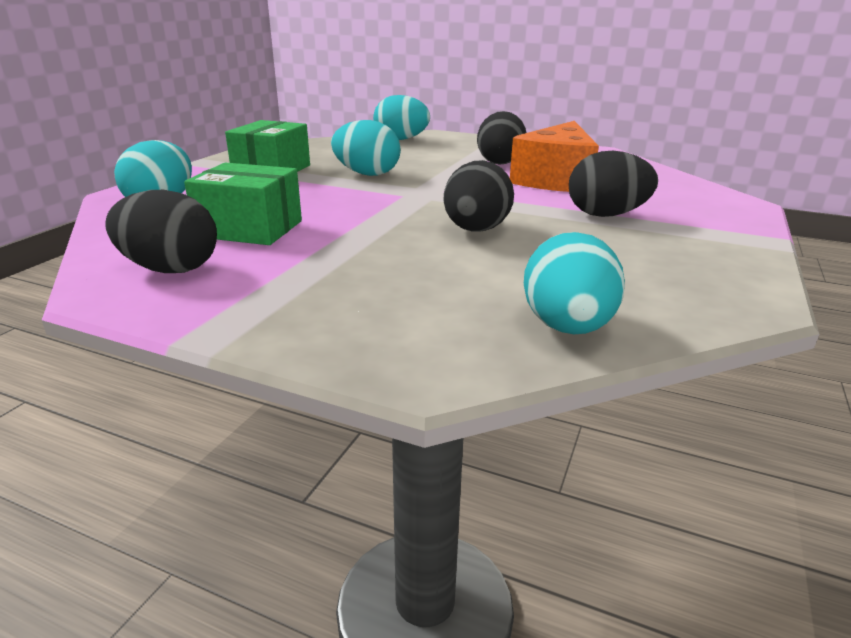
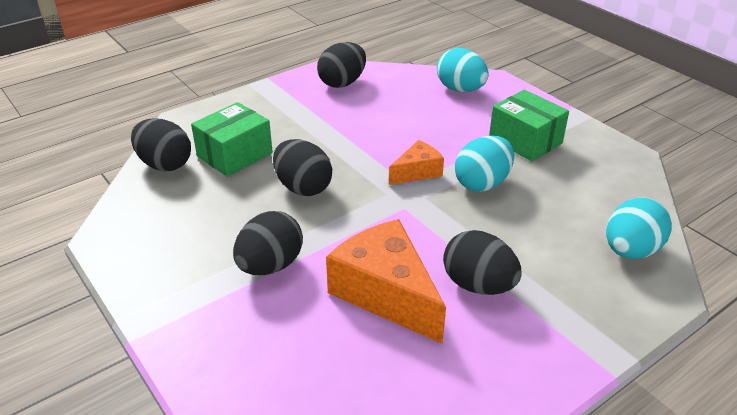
camera: 120 degrees right, 10 degrees up
green box [184,163,302,245] -> green box moved to [191,102,273,177]
turquoise egg [524,232,625,334] -> black egg [131,118,191,171]
none -> orange cheese [389,140,444,185]

